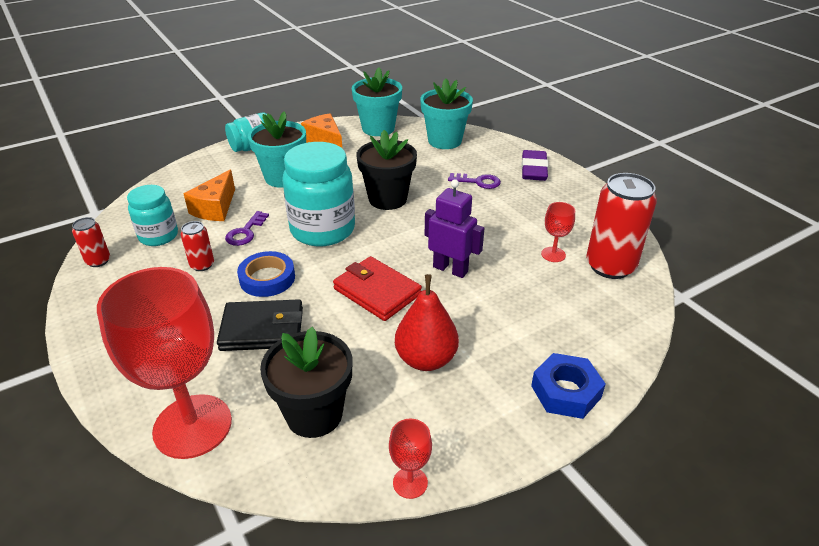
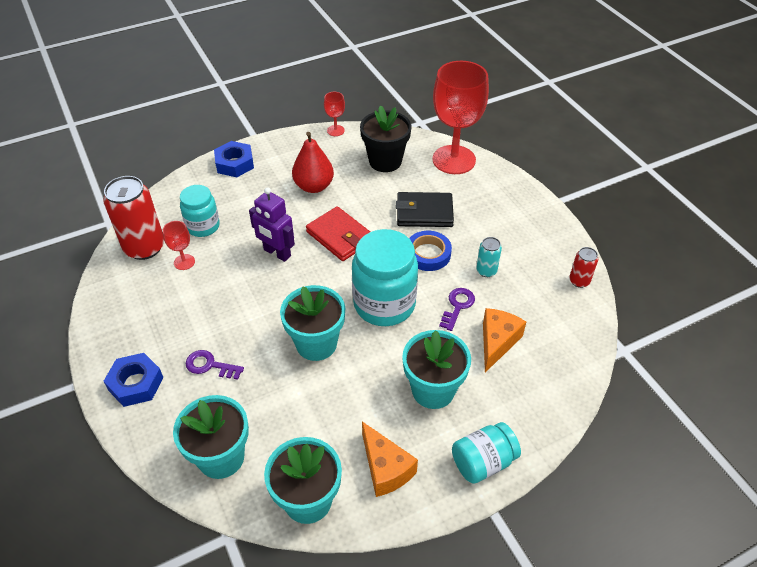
camera: 175 degrees left, 10 degrees up
turquoise jar [127,185,178,246] -> turquoise jar moved to [180,185,220,237]
red can [181,221,214,271] -> turquoise can [476,237,502,277]
black flower pot [357,130,417,210] -> turquoise flower pot [280,285,345,361]
purple eraser [522,150,548,181] -> blue nut [103,353,164,407]

